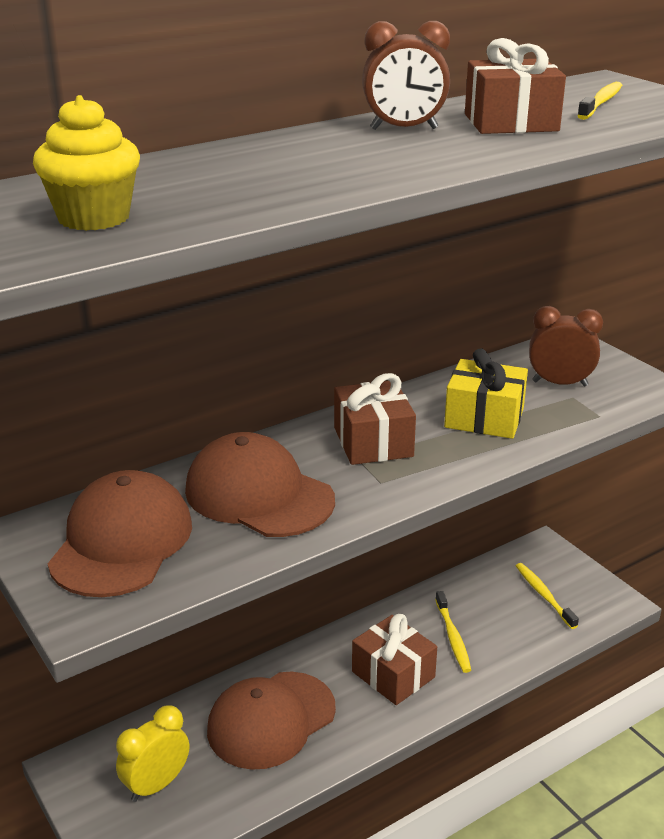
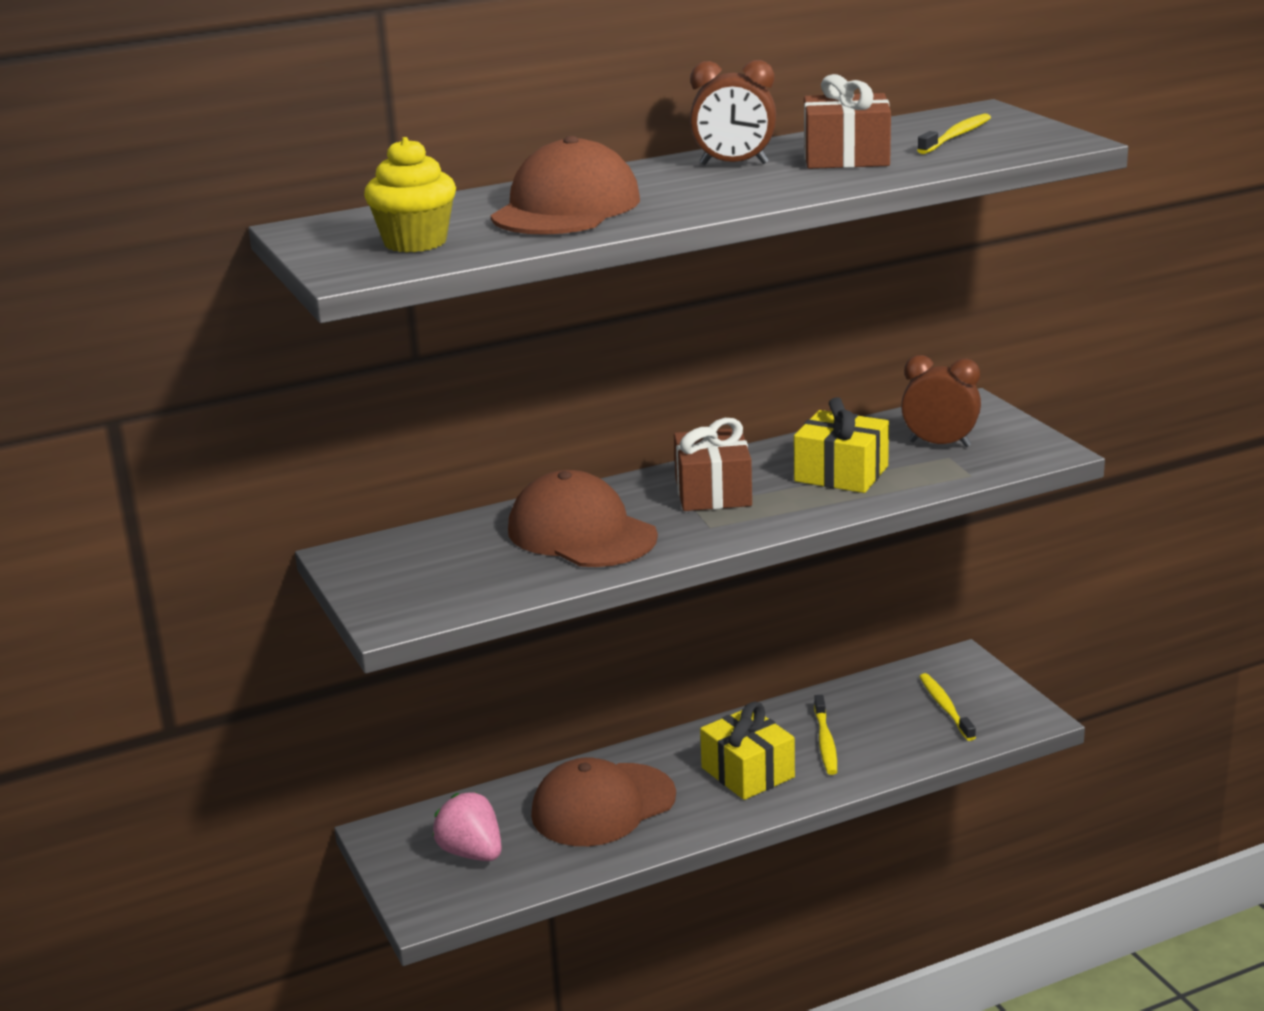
camera: 10 degrees right, 5 degrees down
brown cap [48,470,192,597] -> brown cap moved to [491,136,640,235]
yellow clock [116,705,189,802] -> pink strawberry [433,792,502,861]
brown gift [352,614,437,705] -> yellow gift [700,702,795,800]

